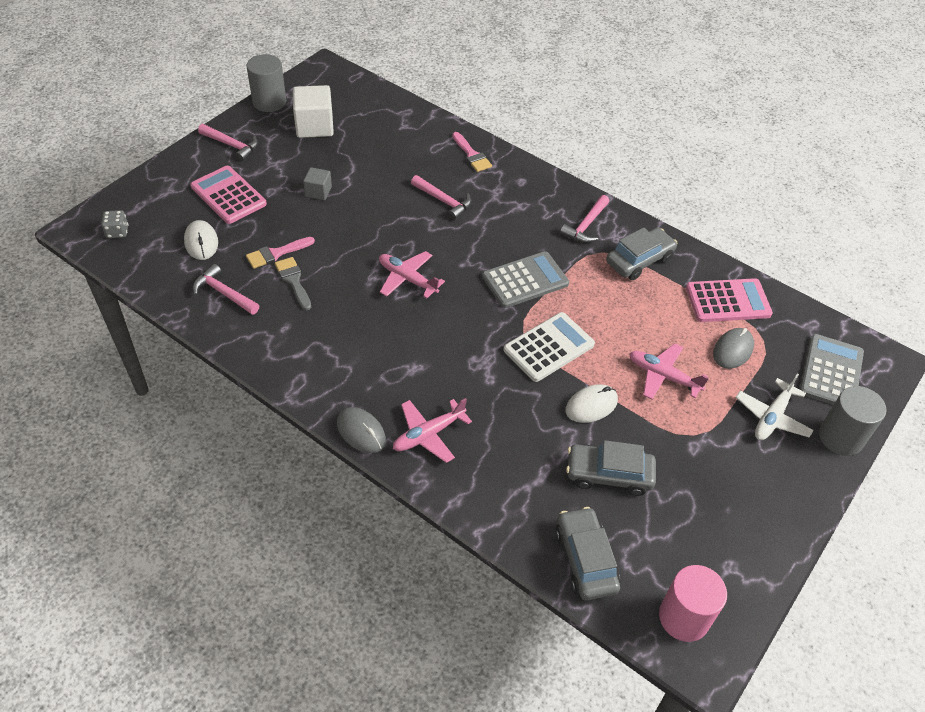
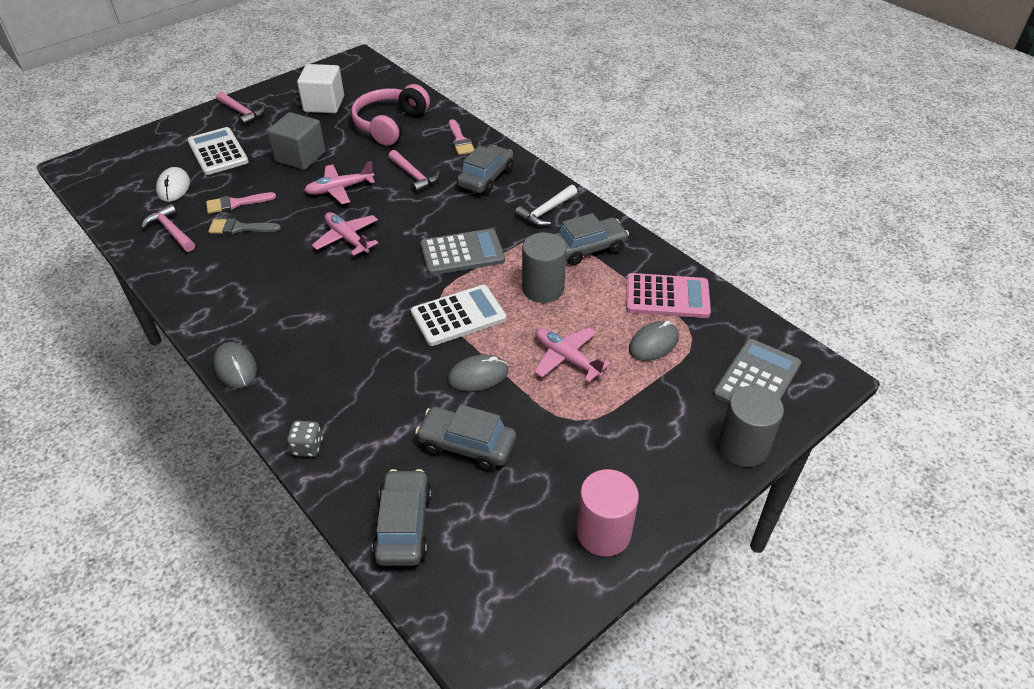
camera: 15 degrees right, 5 degrees down
grey dice [101,210,128,238] -> grey dice moved to [287,420,323,457]
pink calculator [190,165,267,224] -> white calculator [187,127,249,175]
grey cylinder [246,54,286,112] -> grey cylinder moved to [522,233,567,303]
grey brush [275,257,311,310] -> grey brush turned 75 degrees counterclockwise [208,218,281,234]
grey cube [303,167,332,200] -> grey cube [267,112,325,170], size x1.79
pink plane [393,398,472,463] -> pink plane moved to [304,161,375,204]
pink hammer [560,195,610,243] -> white hammer [515,185,577,226]
white mouse [566,384,618,423] -> grey mouse [447,355,509,392]
pink cylinder [659,565,727,642] -> pink cylinder moved to [577,469,639,556]
white plane [736,373,814,440] -> none
none -> pink headphones [351,84,430,146]
none -> grey car [457,145,513,194]

